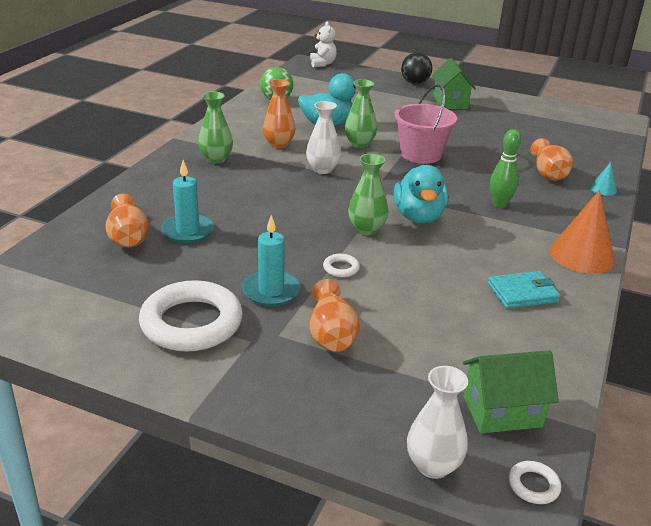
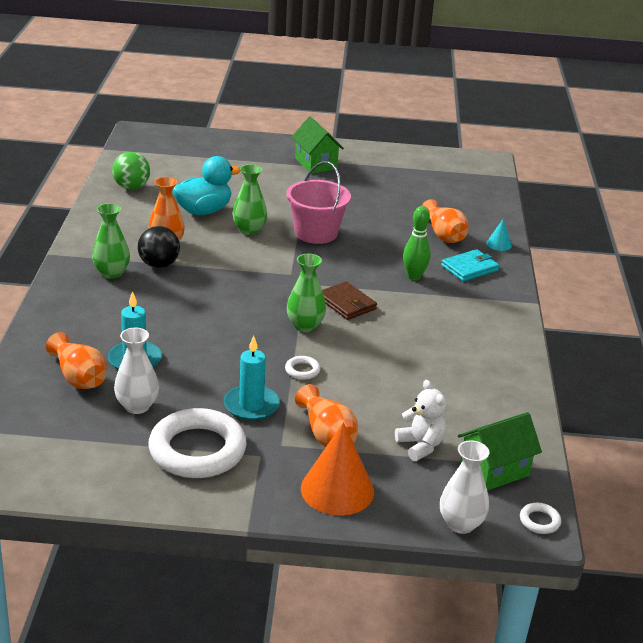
camera: 20 degrees left, 0 degrees up
white vase [306,101,341,174] -> white vase moved to [114,328,159,414]
white teddy bear [310,21,337,67] -> white teddy bear moved to [395,380,446,461]
turquoise duck [394,165,448,223] -> brown wallet [322,281,377,320]
black ball [401,52,432,84] -> black ball moved to [138,226,180,268]
turquoise wallet [488,271,561,309] -> turquoise wallet moved to [441,249,499,282]
orange cone [550,190,615,274] -> orange cone moved to [301,422,374,516]

